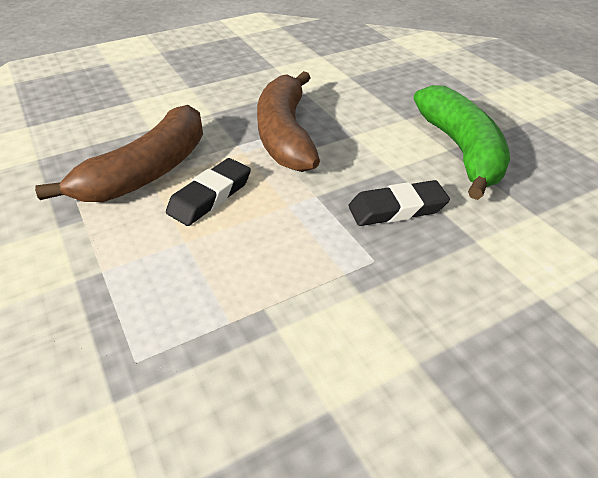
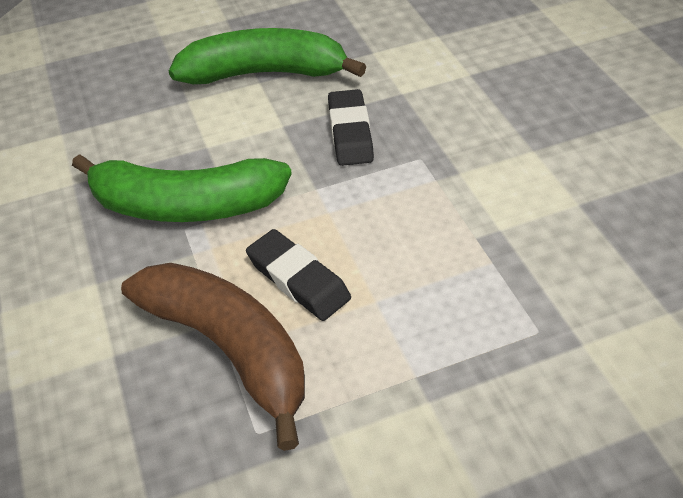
camera: 80 degrees left, 5 degrees up
brown banana [257,71,320,172] -> green banana [72,154,292,222]

